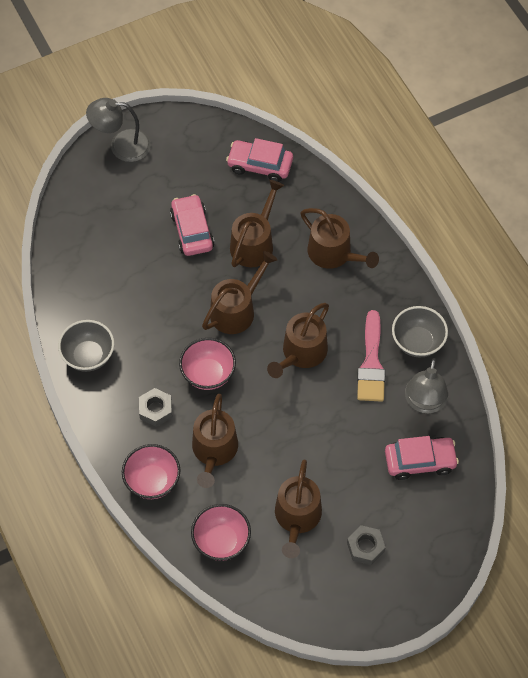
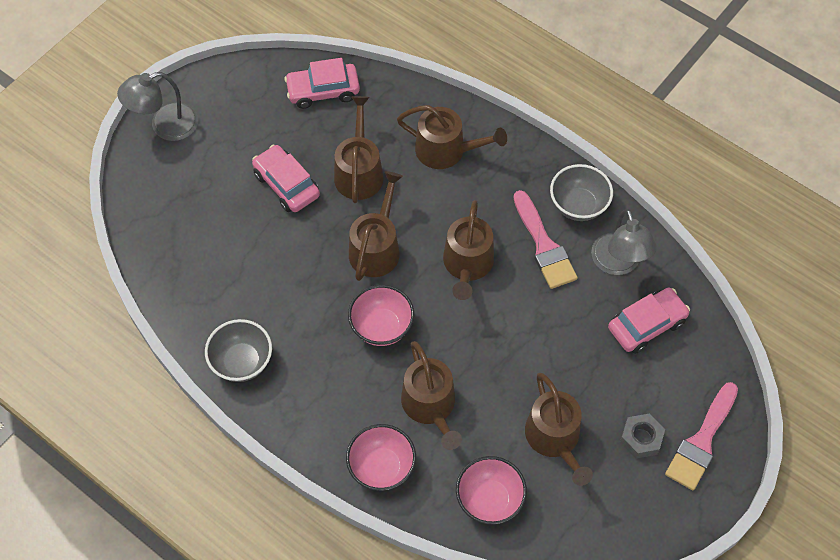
camera: 25 degrees left, 0 degrees up
grey nut [139,388,172,427] -> none
none -> pink brush [665,382,738,490]

